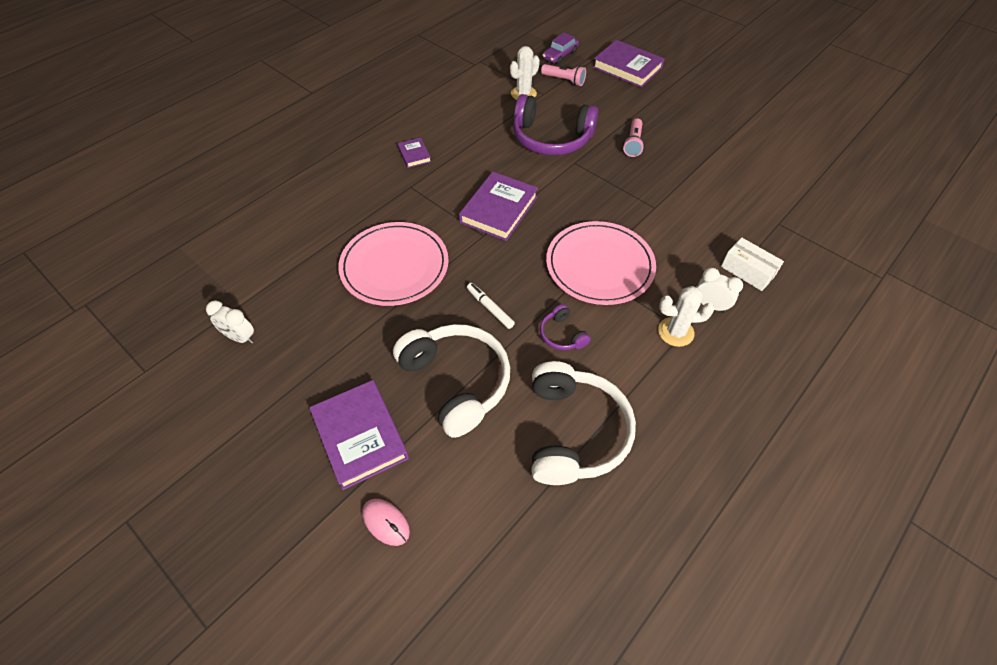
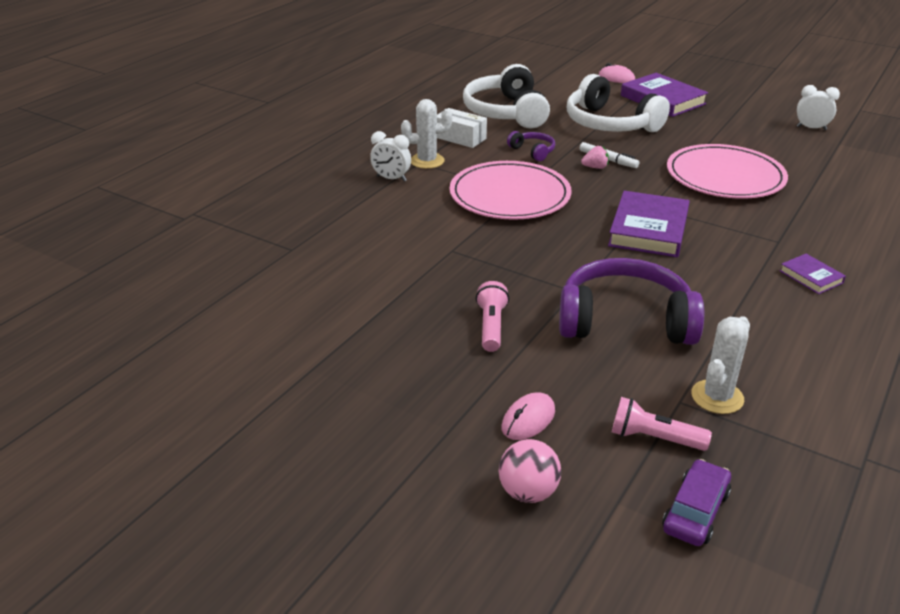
camera: 170 degrees right, 20 degrees down
purple book [593,40,665,88] -> pink ball [499,439,561,503]
white box [721,238,784,291] -> white box moved to [437,108,487,148]
none -> pink mouse [502,392,555,440]
none -> pink strawberry [581,146,609,169]

